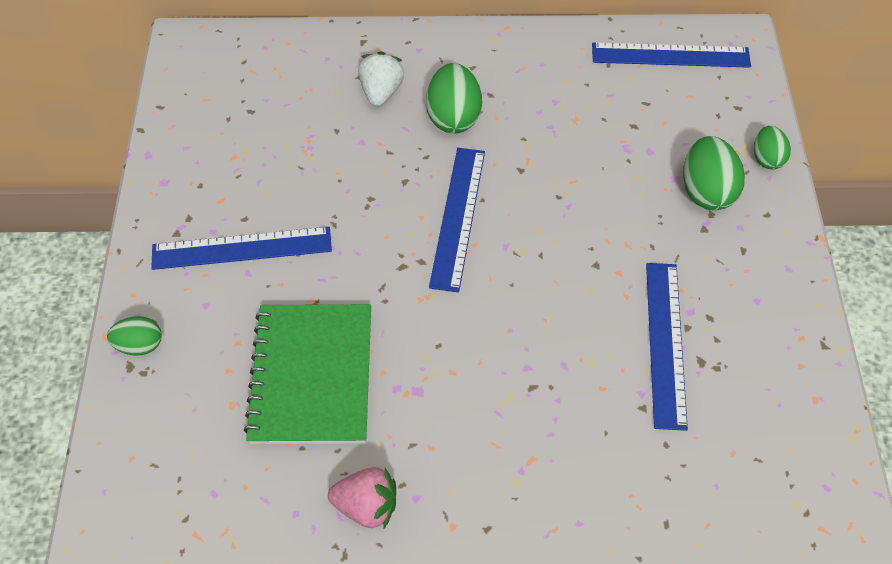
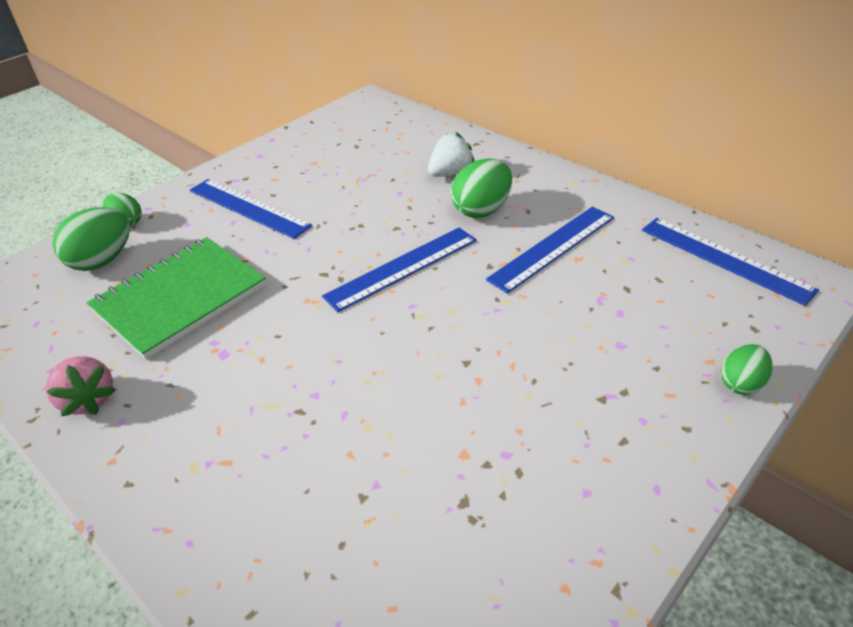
camera: 45 degrees right, 15 degrees down
blue ruler [646,263,688,431] -> blue ruler moved to [486,207,614,294]
green egg [683,136,745,210] -> green egg moved to [52,207,130,271]

